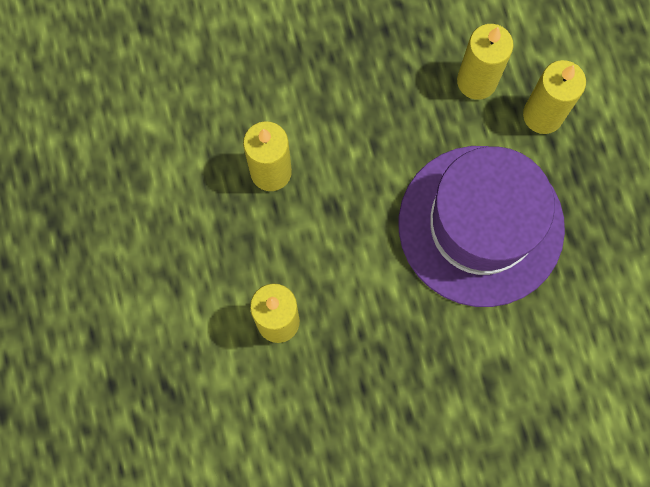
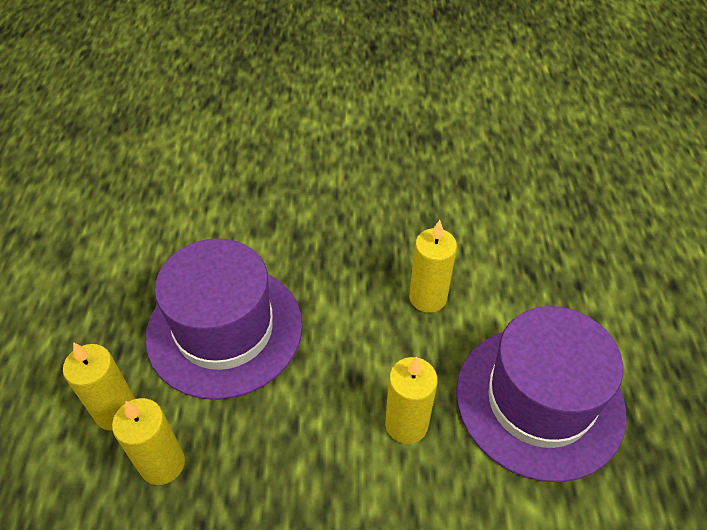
camera: 165 degrees left, 25 degrees down
none -> purple hat [456,306,627,482]

